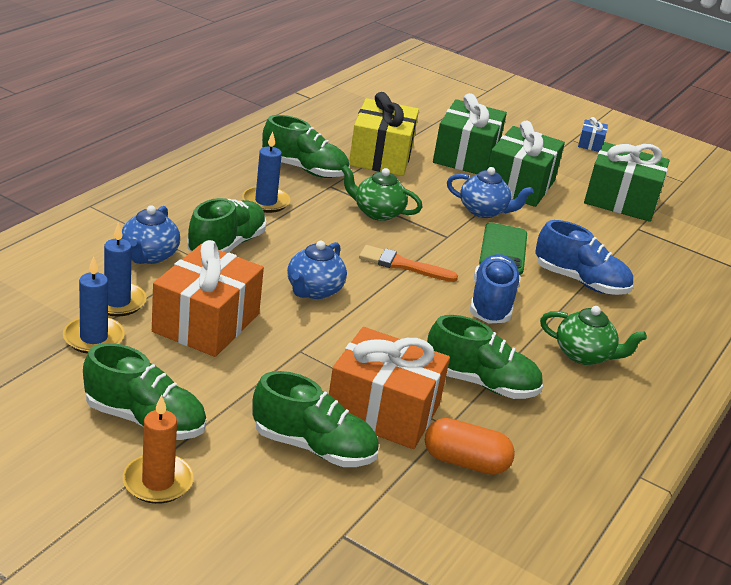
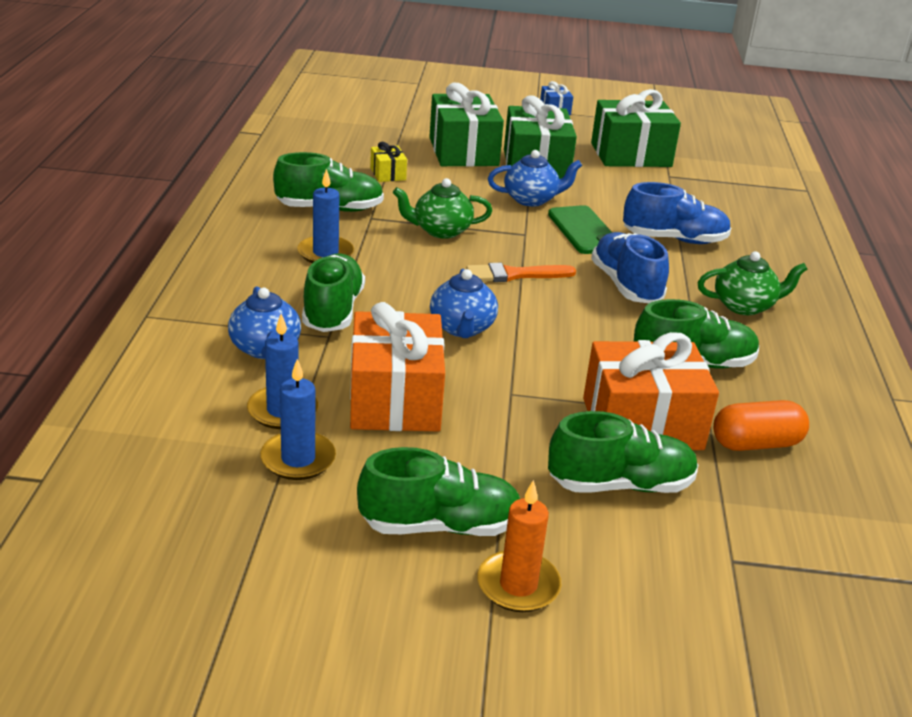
camera: 25 degrees left, 0 degrees up
yellow gift [349,92,419,176] -> yellow gift [370,142,407,182], size x0.46

